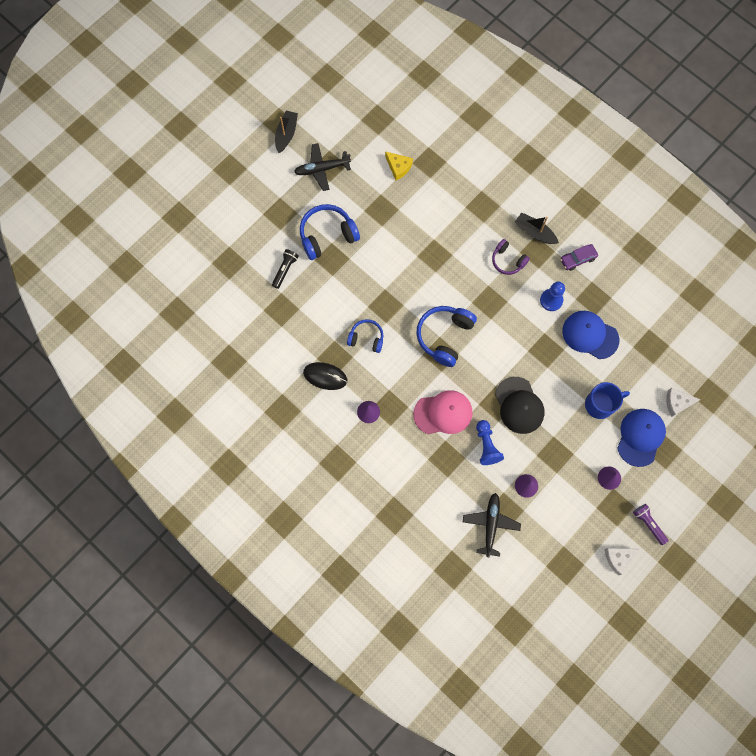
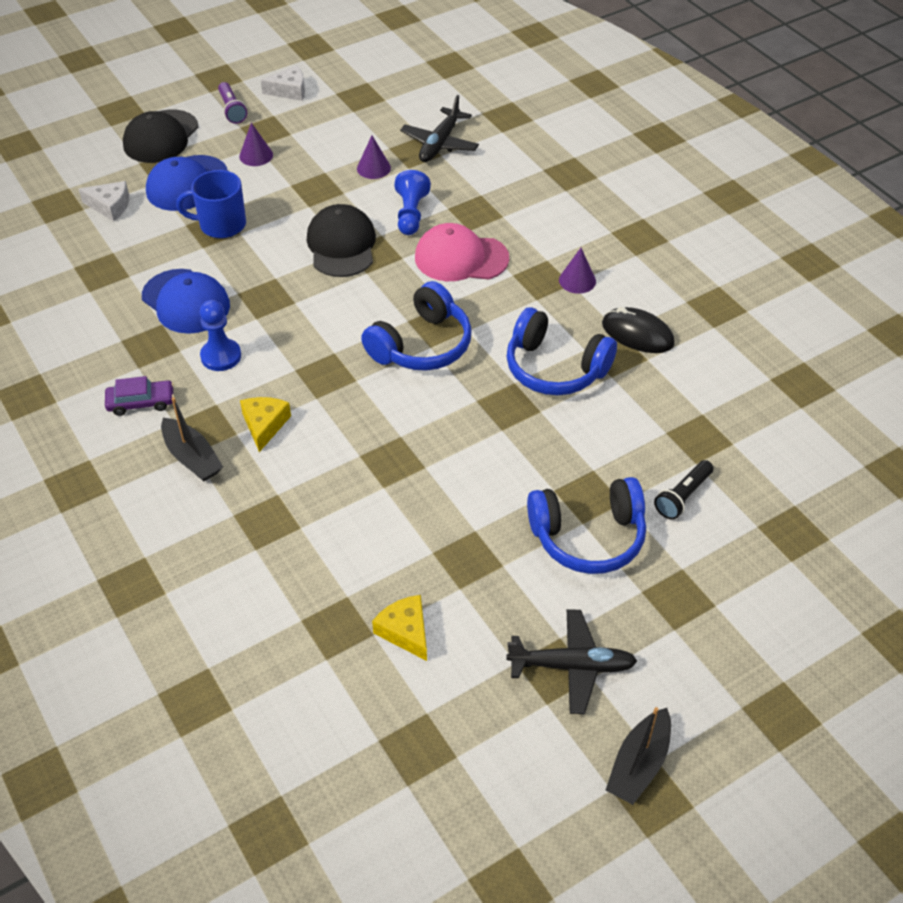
camera: 165 degrees left, 25 degrees down
blue headphones [347,319,383,353] -> blue headphones [507,307,617,395], size x1.65
purple headphones [492,239,530,275] -> yellow cheese [240,397,291,452]
none -> black cap [123,109,199,163]

